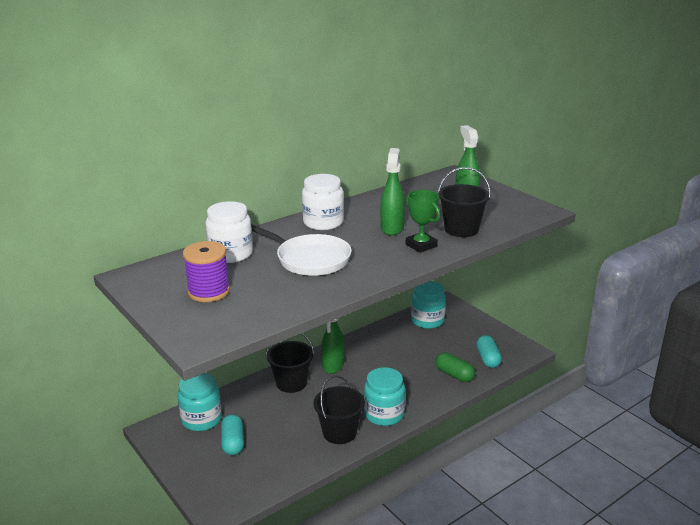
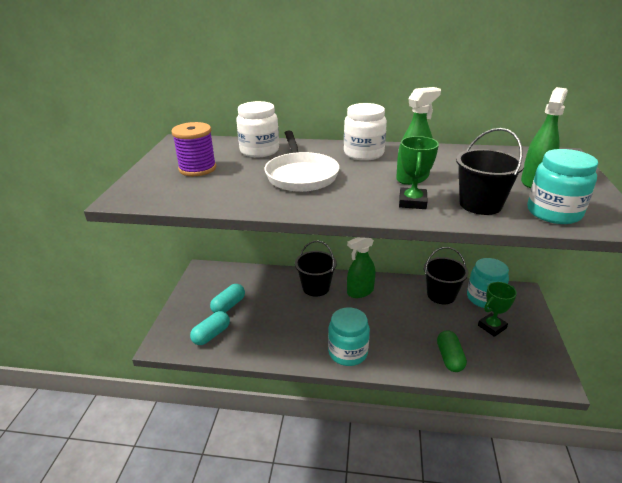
camera: 45 degrees right, 5 degrees up
turquoise jar [177,373,222,431] -> turquoise jar moved to [527,149,598,224]
black bucket [313,375,365,444] -> black bucket moved to [424,247,468,304]
turquoise capsule [476,335,502,368] -> turquoise capsule moved to [190,311,230,345]
none -> green trophy [478,282,517,337]

